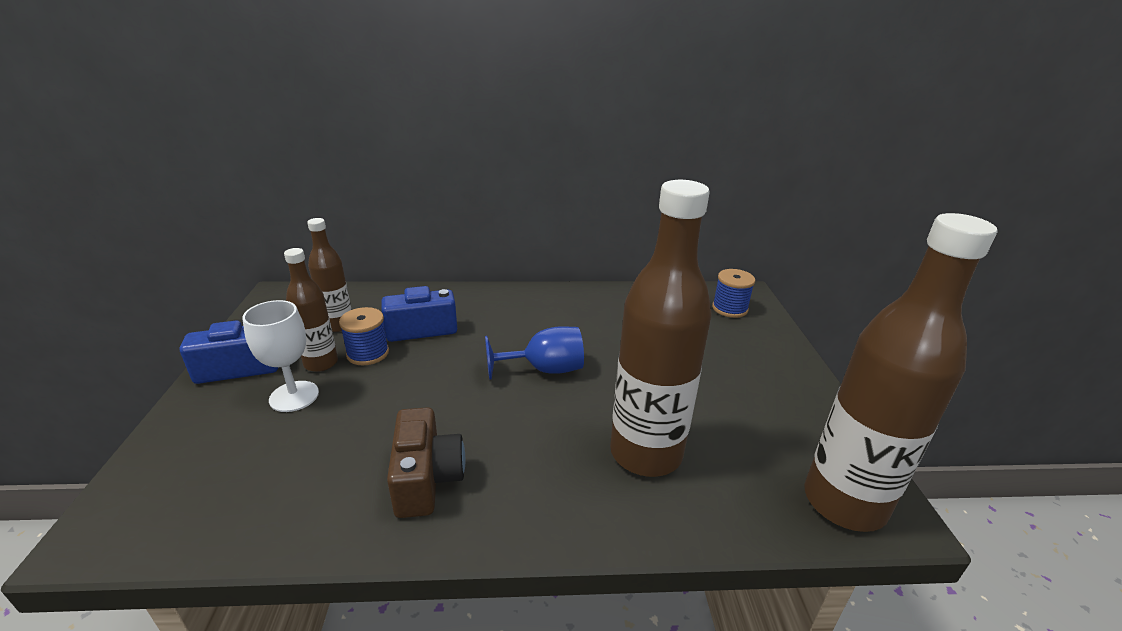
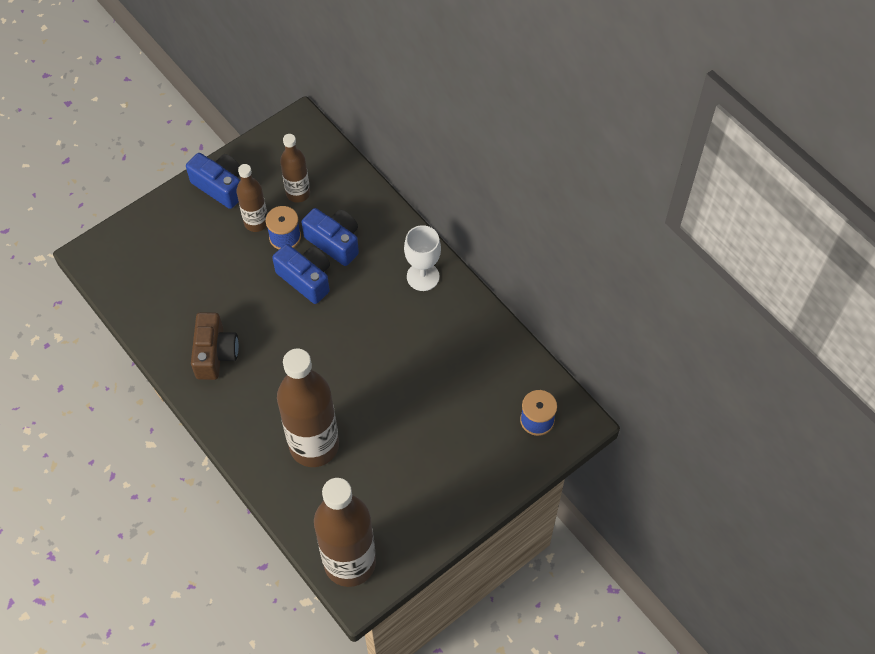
camera: 55 degrees right, 30 degrees up
white goblet [242,300,319,412] -> white goblet moved to [404,225,441,291]
brown camera [387,407,466,518] -> brown camera turned 45 degrees counterclockwise [191,312,239,380]
blue goblet [485,326,584,380] -> none
none -> blue camera [272,244,330,304]

